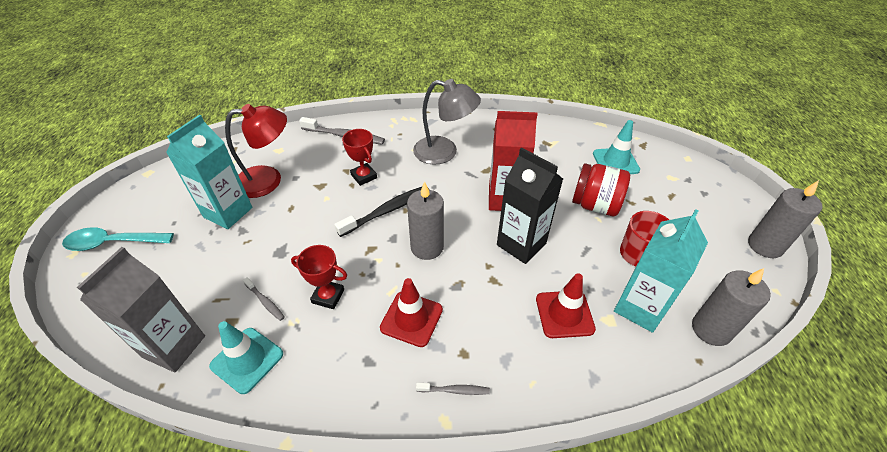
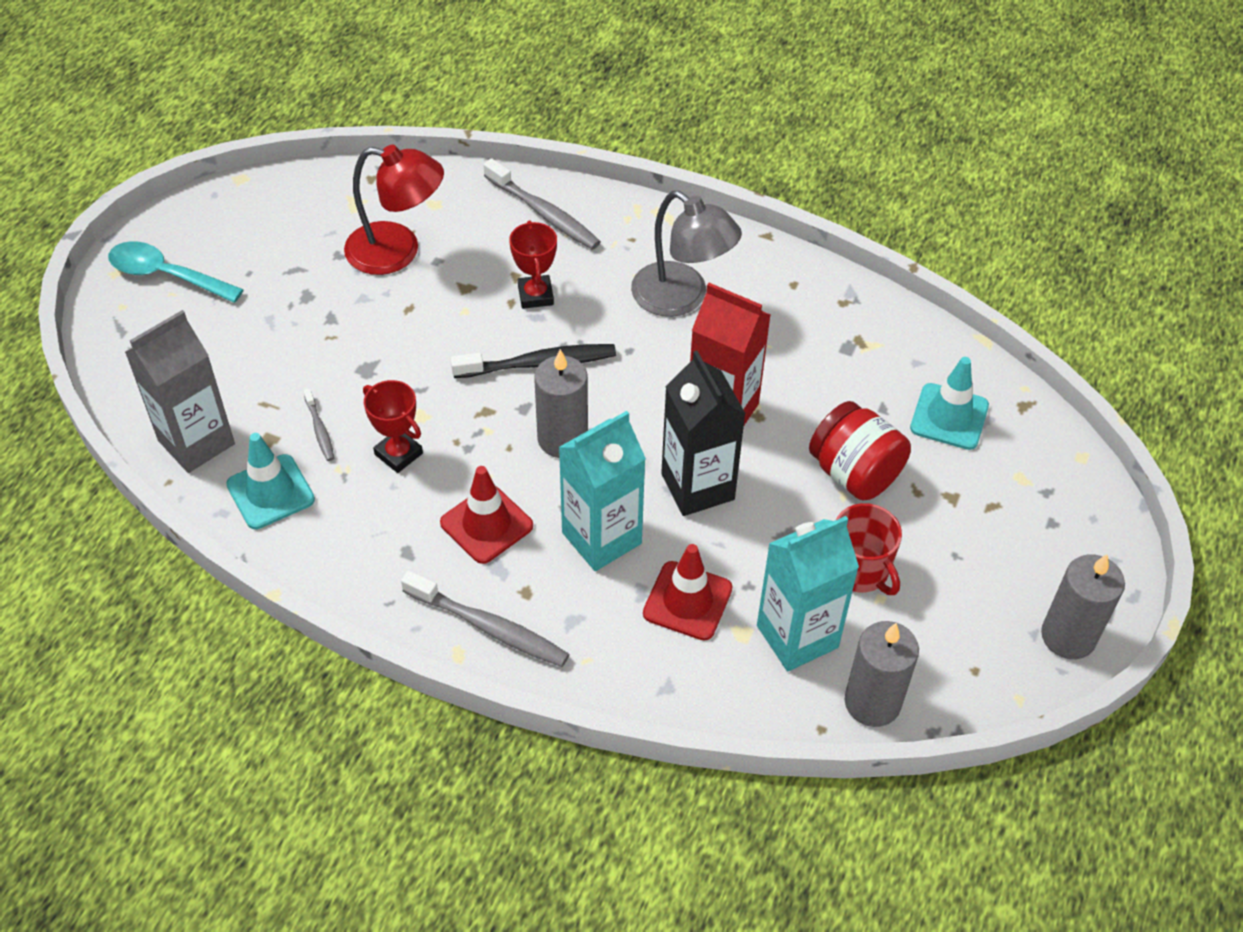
camera: 25 degrees right, 5 degrees up
turquoise carton [166,115,252,229] -> turquoise carton moved to [559,411,646,571]
grey toothbrush [416,383,490,395] -> grey toothbrush [401,570,569,667], size x1.92

